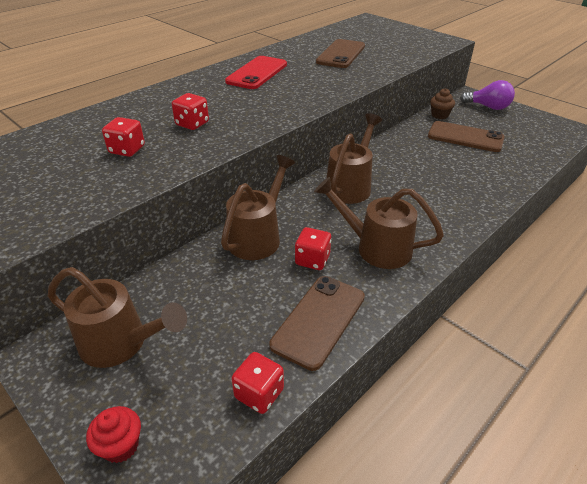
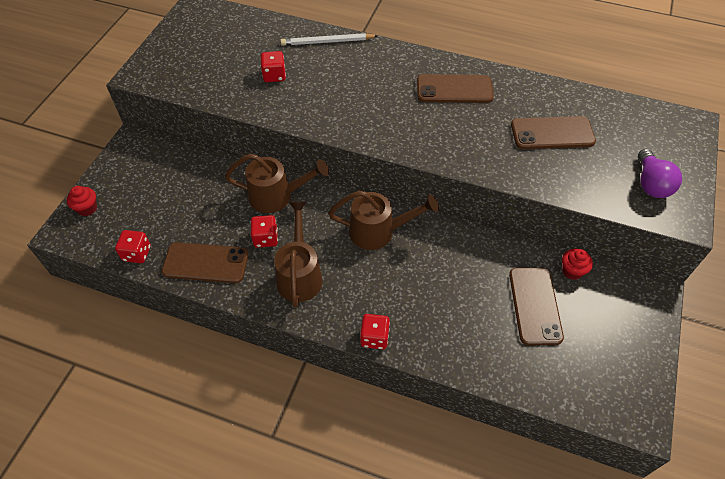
camera: 65 degrees right, 15 degrees up
brown watering can [48,267,187,368] -> none
red dice [172,93,209,130] -> red dice moved to [360,314,390,349]
red phone [225,56,287,89] -> brown phone [417,74,494,103]
brown cupcake [430,88,455,119] -> red cupcake [562,249,593,280]
purple light bulb [460,80,515,110] -> purple light bulb moved to [638,149,682,198]
none -> white pencil [280,33,378,46]

